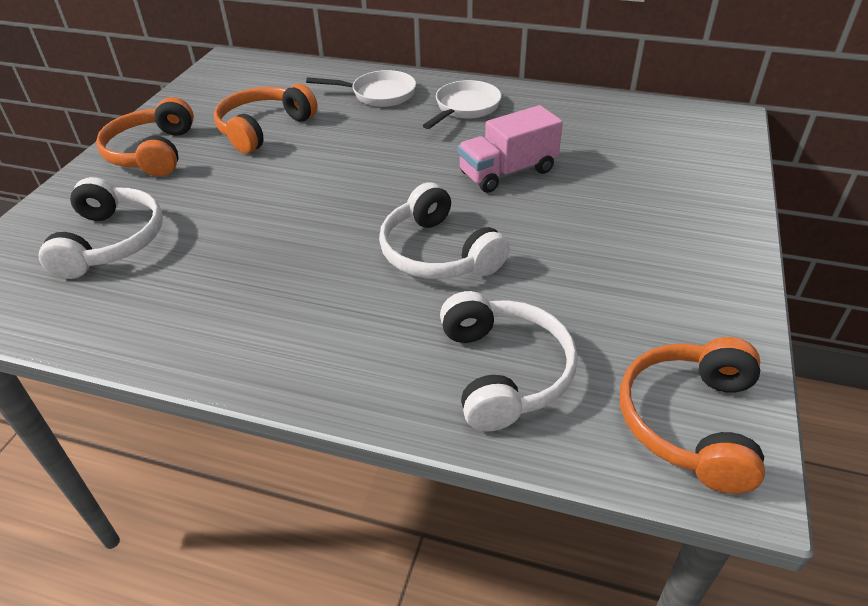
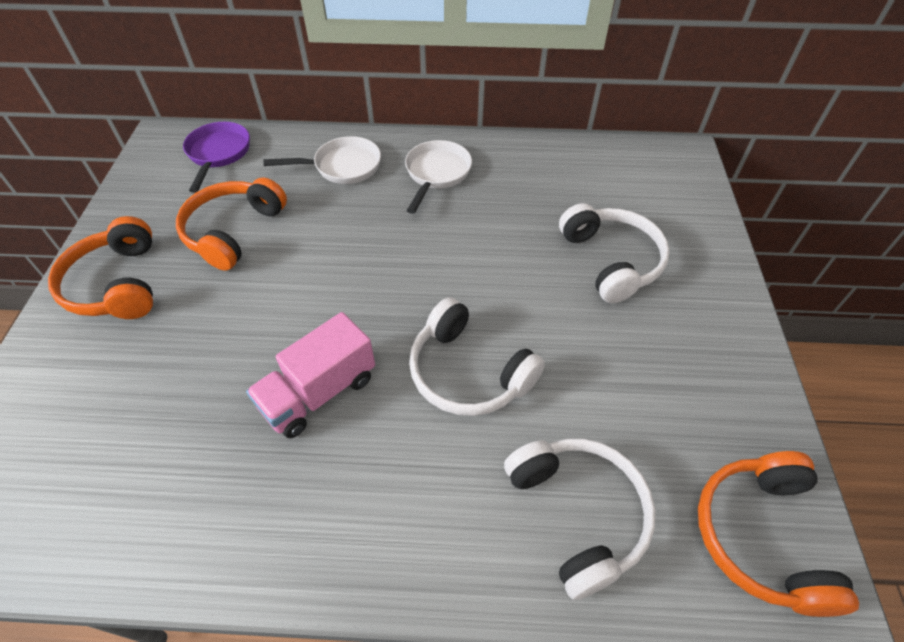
camera: 15 degrees left, 10 degrees up
white headphones [39,177,163,279] -> white headphones moved to [559,203,670,303]
pink truck [458,105,563,193] -> pink truck moved to [246,312,375,438]
none -> purple pan [183,122,250,193]

